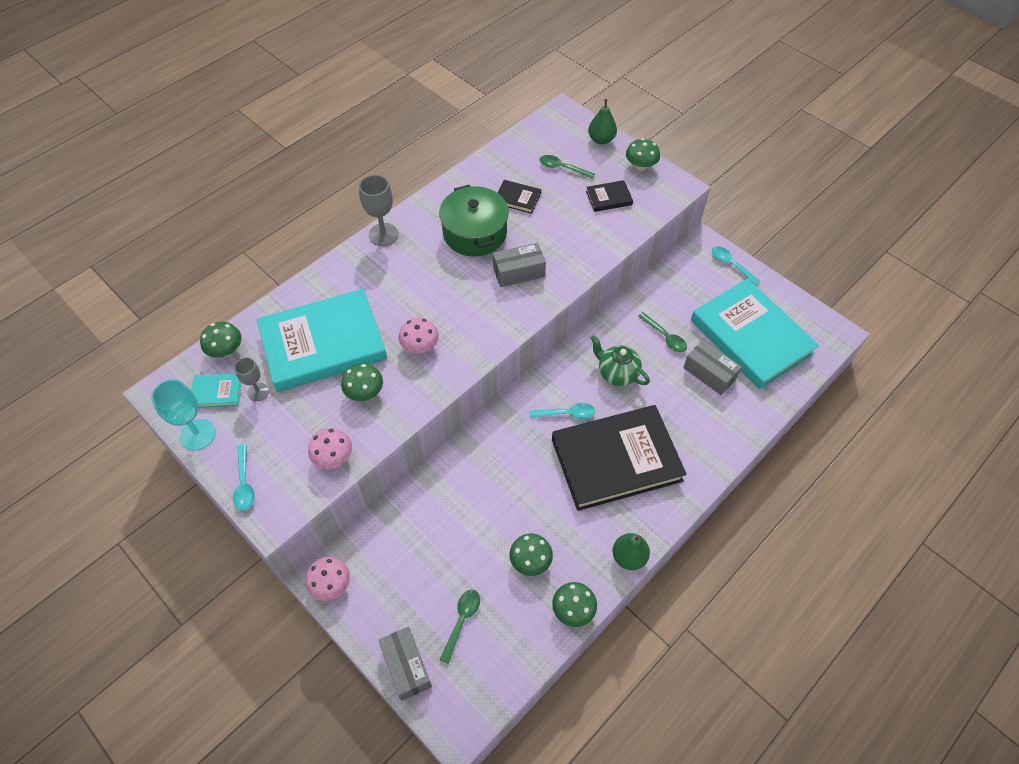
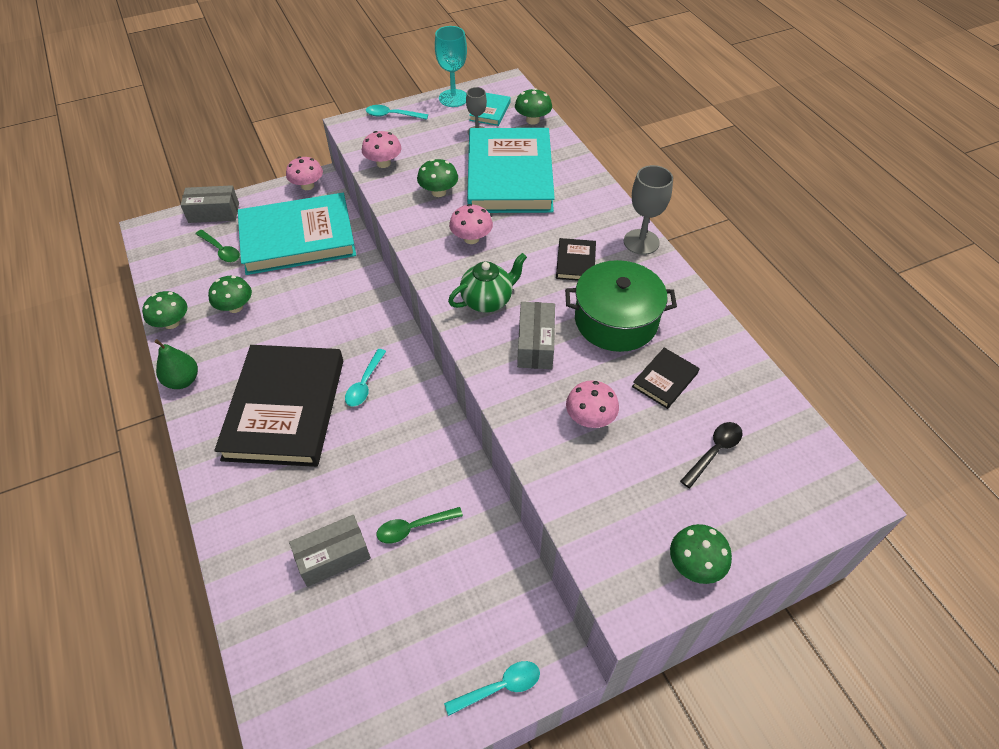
camera: 110 degrees right, 5 degrees down
green spoon [540,155,595,179] -> black spoon [680,422,742,488]
black book [586,180,633,212] -> black book moved to [556,238,596,281]
green pear [588,99,617,145] -> none
green teapot [591,335,650,386] -> green teapot moved to [448,253,527,312]
turquoise book [691,279,819,390] -> turquoise book moved to [238,193,356,275]
none -> pink mushroom [566,380,619,428]

